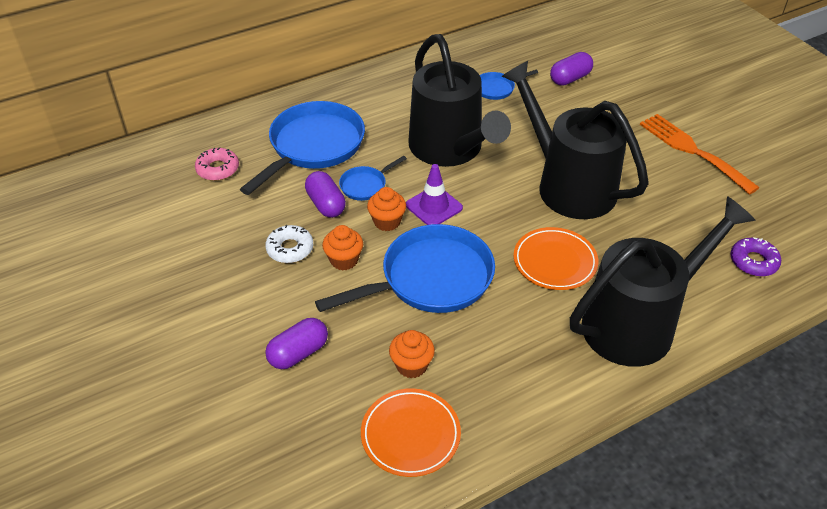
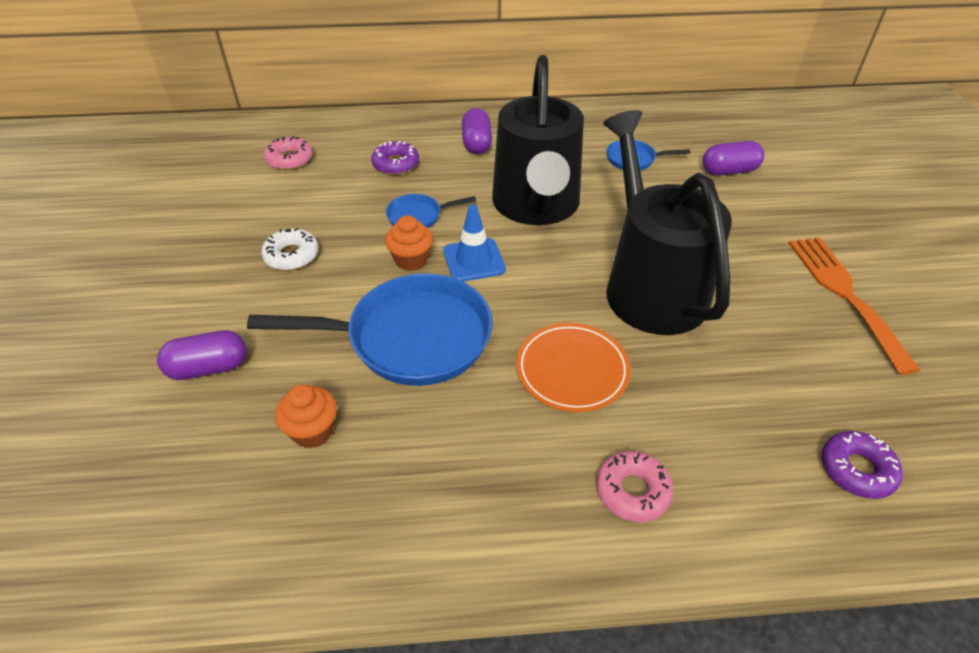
camera: 25 degrees right, 0 degrees up
blue pan [240,101,365,195] -> purple donut [371,141,419,175]
purple capsule [305,171,346,218] -> purple capsule moved to [462,108,492,154]
orange cupcake [322,225,363,271] -> none
orange plate [361,388,461,477] -> none
purple traffic cone [406,164,463,225] -> blue traffic cone [443,204,506,282]
black watering can [570,196,755,367] -> pink donut [596,451,673,522]

